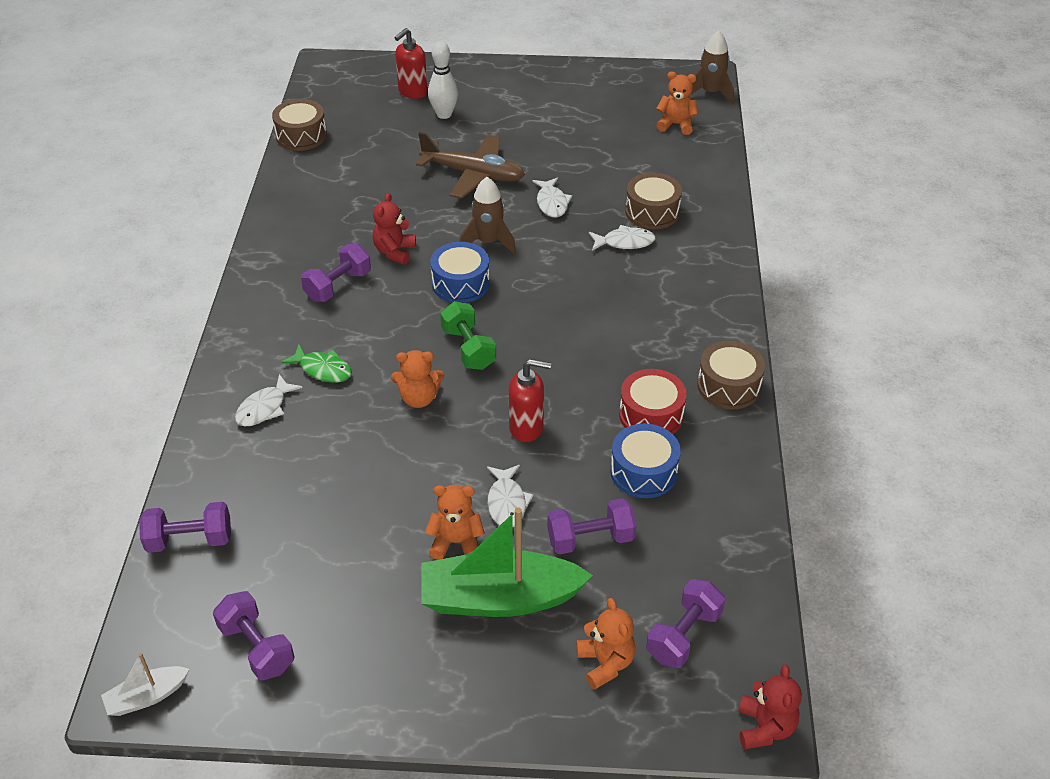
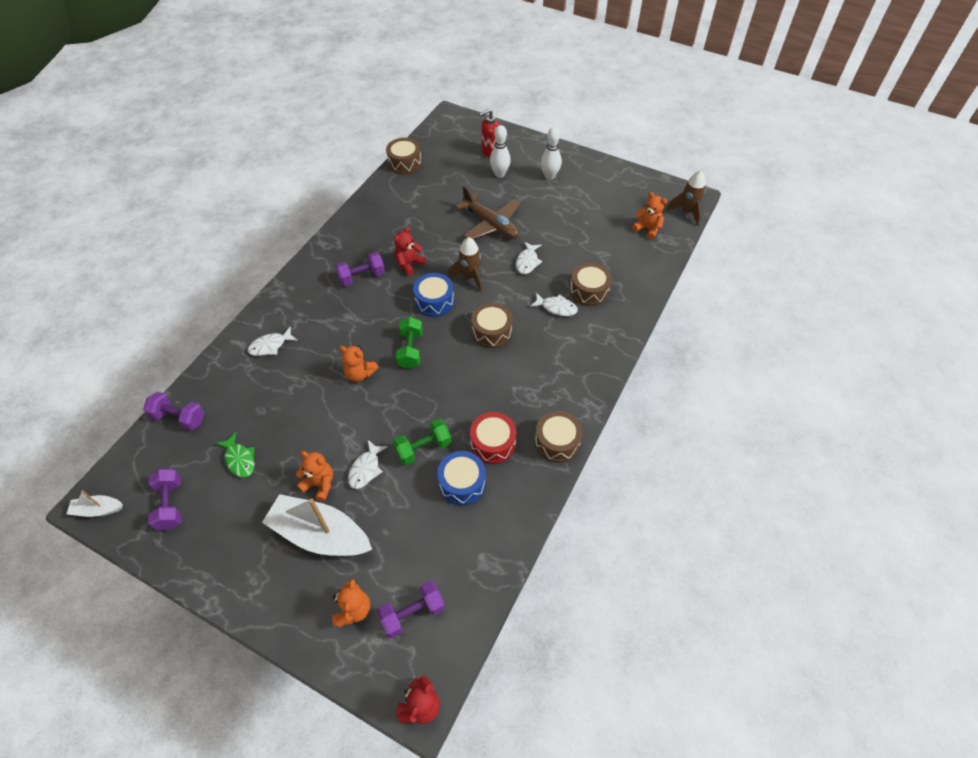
camera: 25 degrees right, 10 degrees up
green fish [281,344,352,383] -> green fish moved to [216,432,255,477]
green boat [421,508,593,617] -> white boat [262,494,372,556]
red soap dispenser [509,359,551,442] -> none
purple dumbbell [547,498,637,554] -> none
none -> green dumbbell [393,419,451,465]
none -> brown drum [471,303,513,348]
none -> white bowling pin [541,127,562,180]

